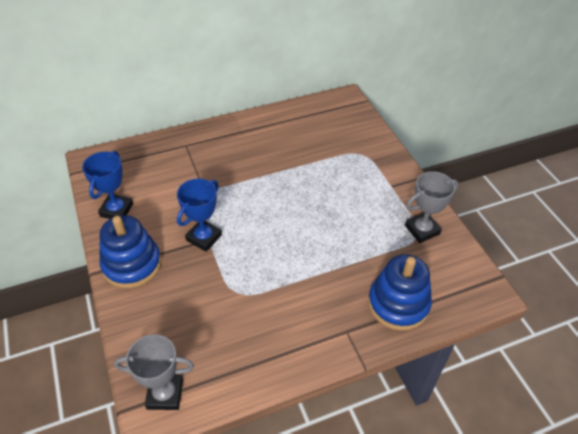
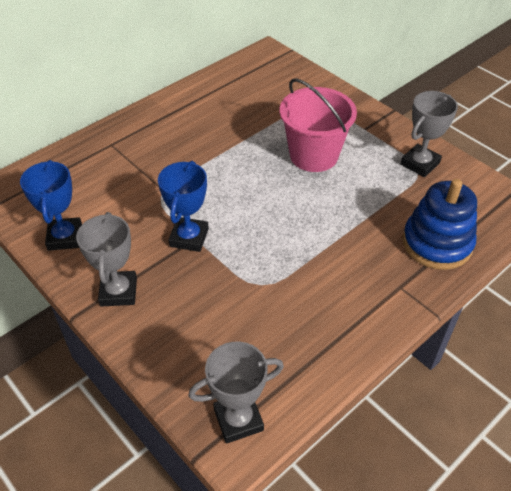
camera: 20 degrees left, 0 degrees up
blue stacking toy [99,215,161,288] -> grey trophy [76,212,137,307]
none -> pink bucket [280,78,357,172]

